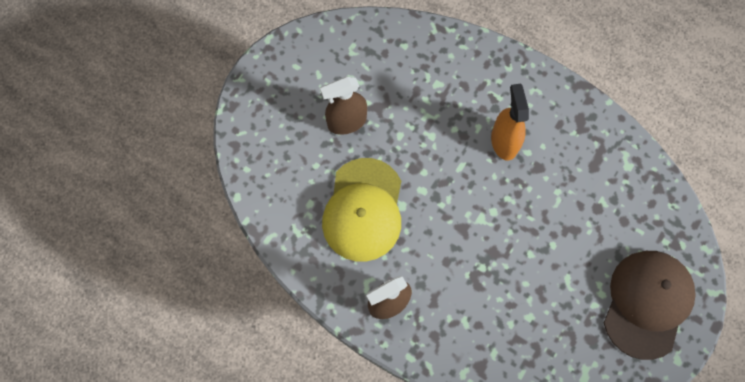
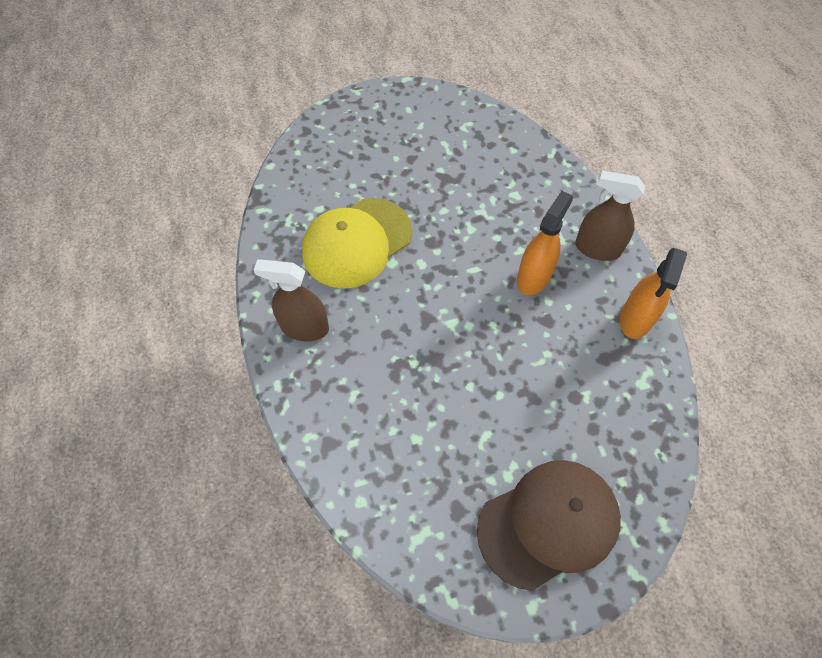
camera: 40 degrees right, 10 degrees down
brown spray bottle [320,77,367,135] -> brown spray bottle moved to [575,171,645,261]
none -> orange spray bottle [620,248,687,339]

